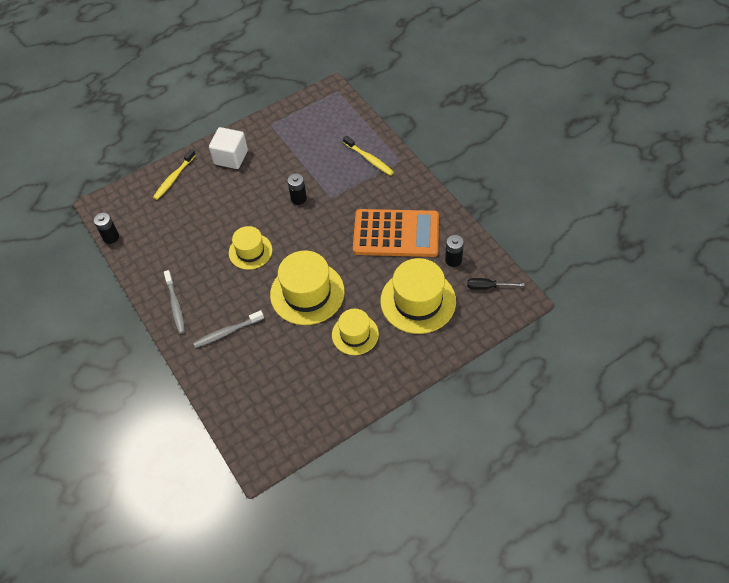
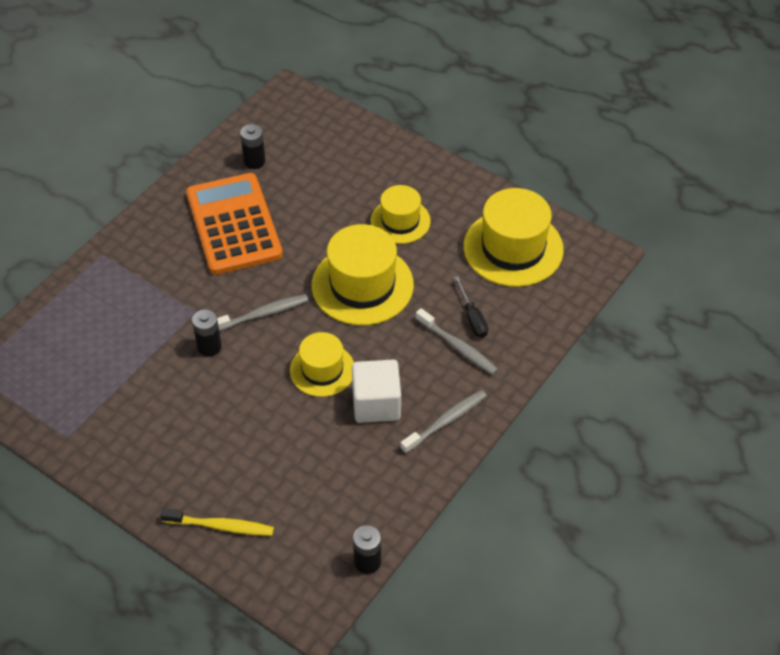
camera: 115 degrees left, 5 degrees down
white cube [209,127,248,169] -> white cube moved to [352,360,401,423]
yellow toothbrush [343,135,394,176] -> none
yellow hat [380,258,456,334] -> yellow hat moved to [463,188,564,287]
black screwdriver [467,278,524,290] -> black screwdriver moved to [454,276,488,338]
none -> grey toothbrush [217,294,309,331]

